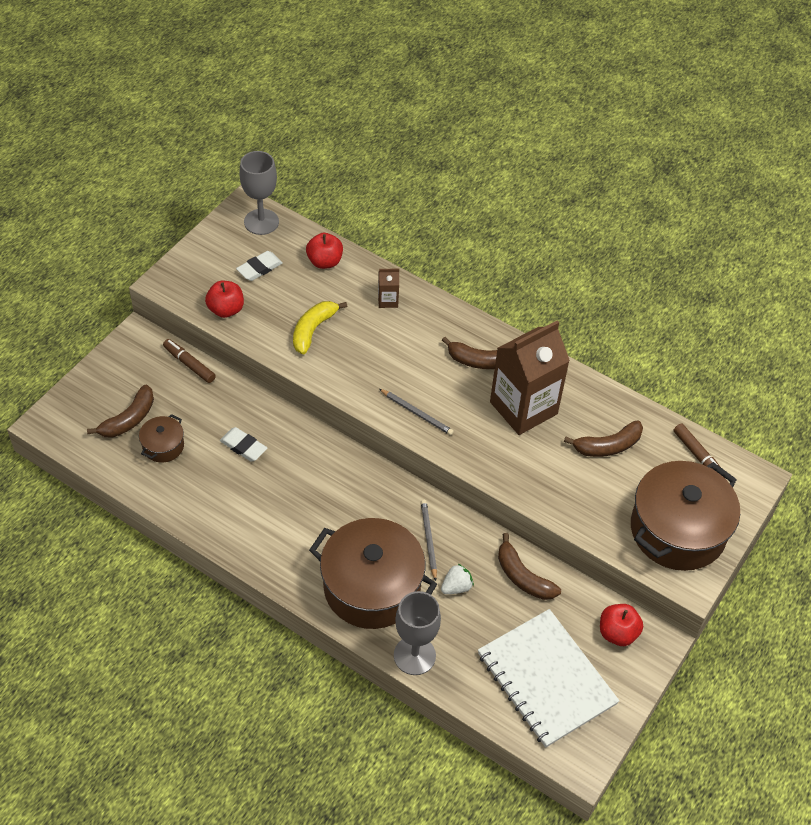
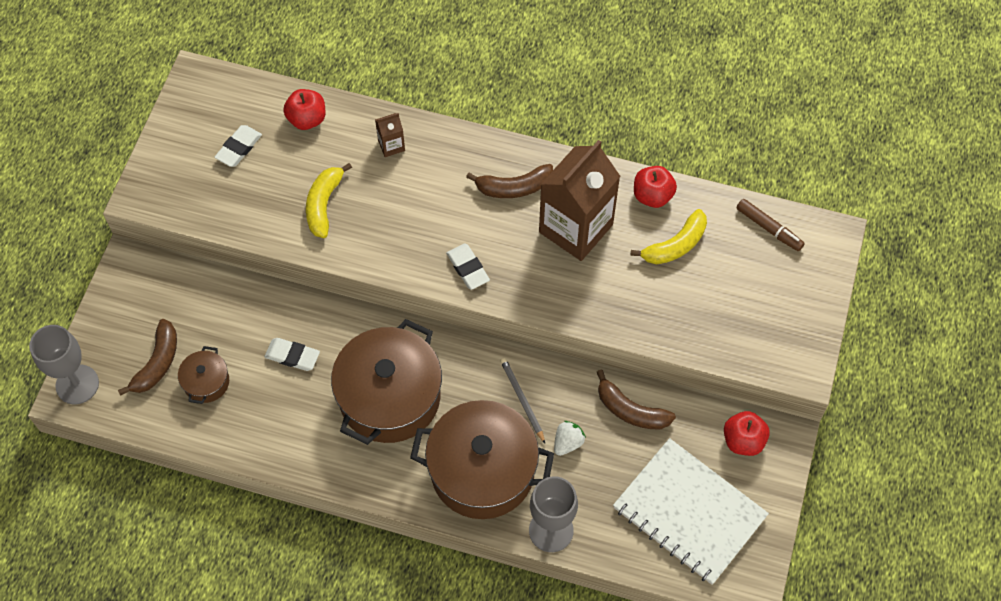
camera: 15 degrees left, 10 degrees up
brown marker [163,339,216,383] -> none
red apple [205,281,244,318] -> red apple moved to [634,166,677,208]
grey goblet [239,151,279,235] -> grey goblet moved to [29,325,99,404]
grey pencil [379,389,454,435] -> white eraser [446,244,490,290]
brown banana [564,420,643,457] -> yellow banana [631,209,707,264]
brown pot [631,461,740,571] -> brown pot moved to [331,319,442,445]

